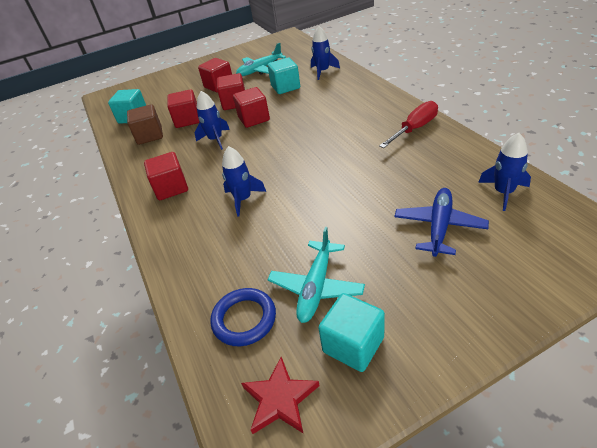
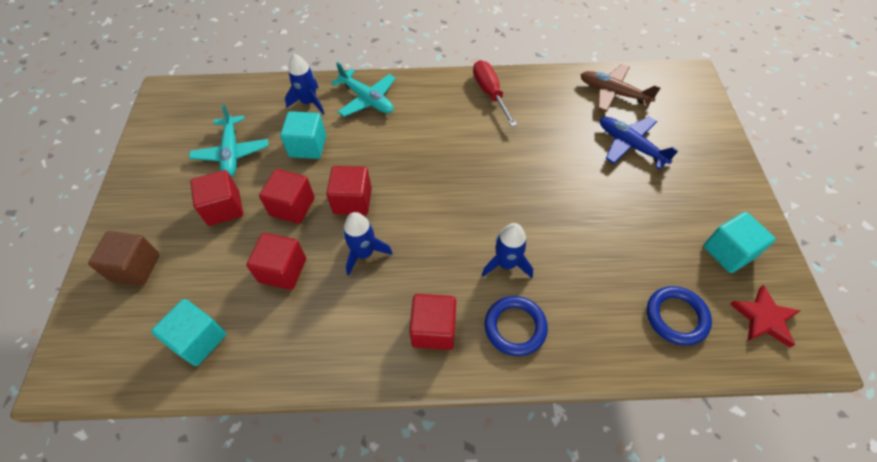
camera: 70 degrees left, 15 degrees up
brown cube [127,104,163,145] -> brown cube moved to [88,231,160,286]
turquoise plane [268,227,365,323] -> turquoise plane moved to [331,62,396,117]
blue rocket [478,133,531,211] -> brown plane [580,64,661,112]
none -> blue ring [485,296,548,356]

